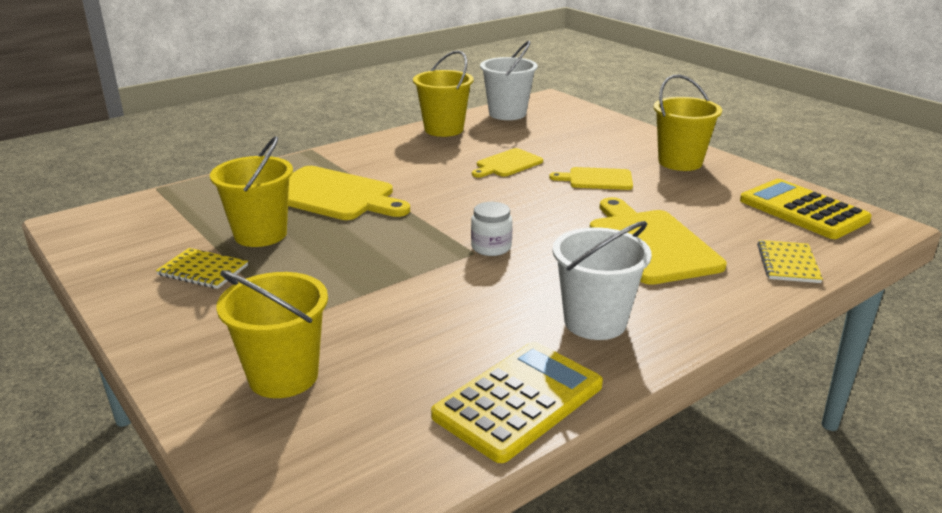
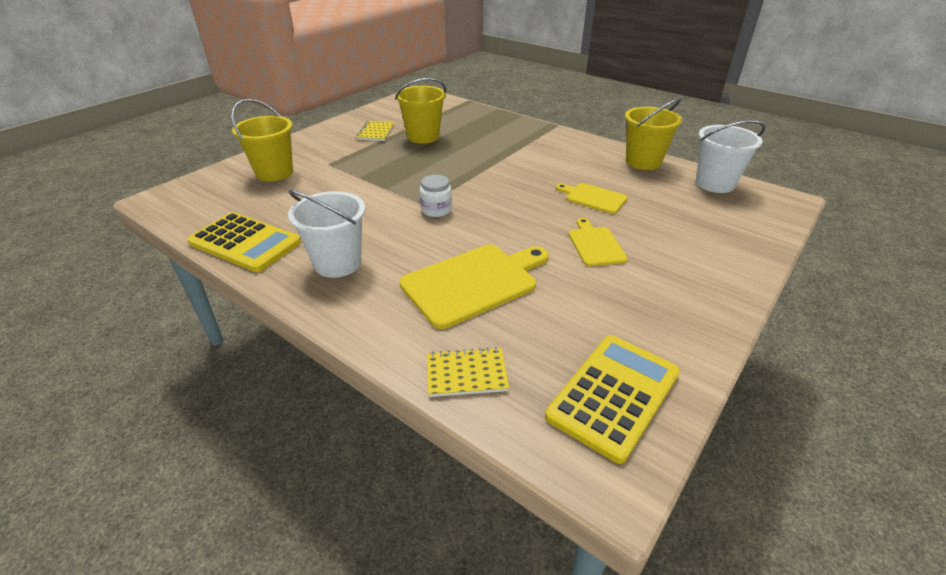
camera: 75 degrees right, 10 degrees up
yellow cutting board [288,166,410,220] -> none
yellow bucket [653,74,722,171] -> none

